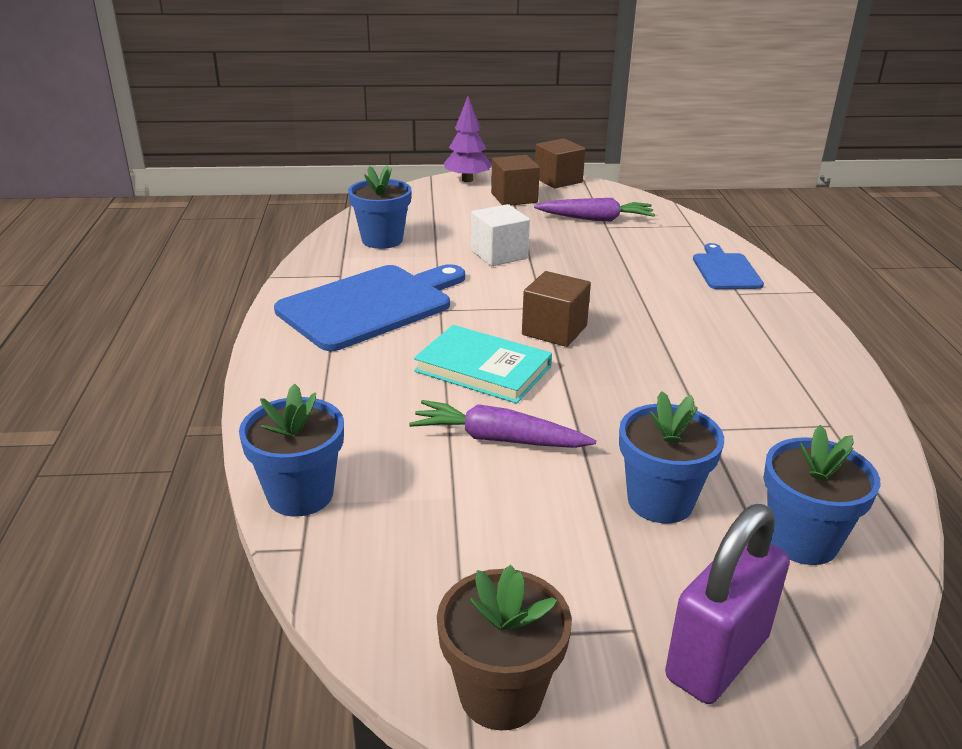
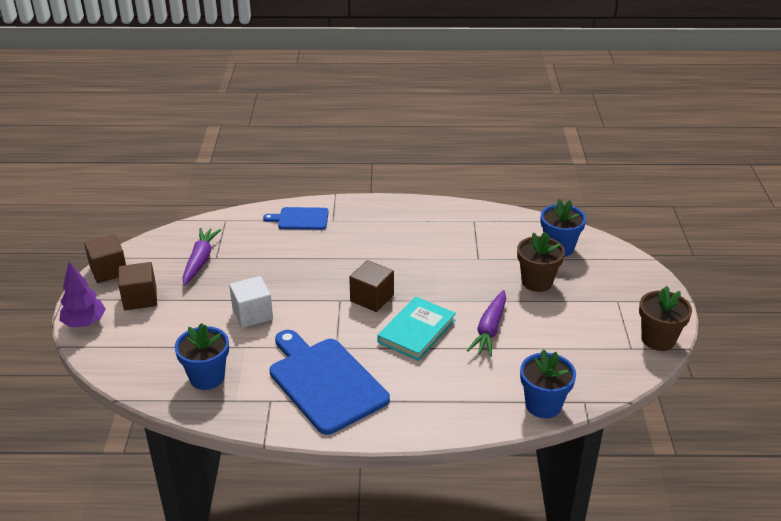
camera: 85 degrees left, 5 degrees up
blue flower pot [619,391,724,523] -> brown flower pot [517,232,565,292]
purple padlock [665,504,790,704] -> none

